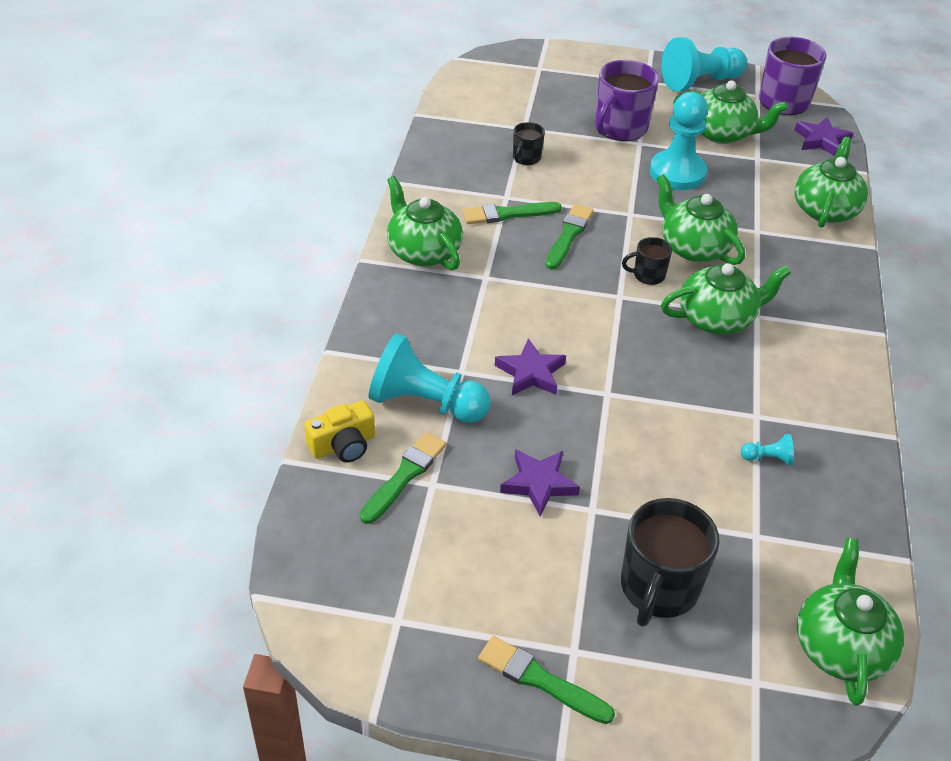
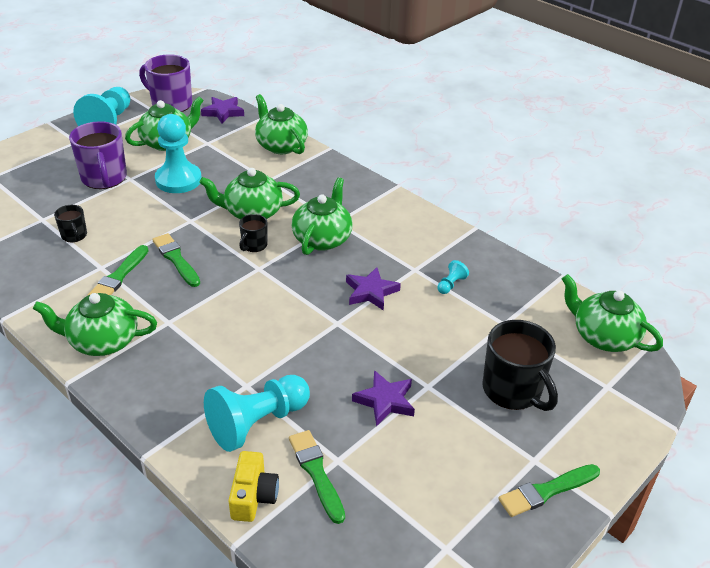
camera: 55 degrees left, 5 degrees down
purple star [495,338,566,396] -> purple star moved to [346,267,401,311]

